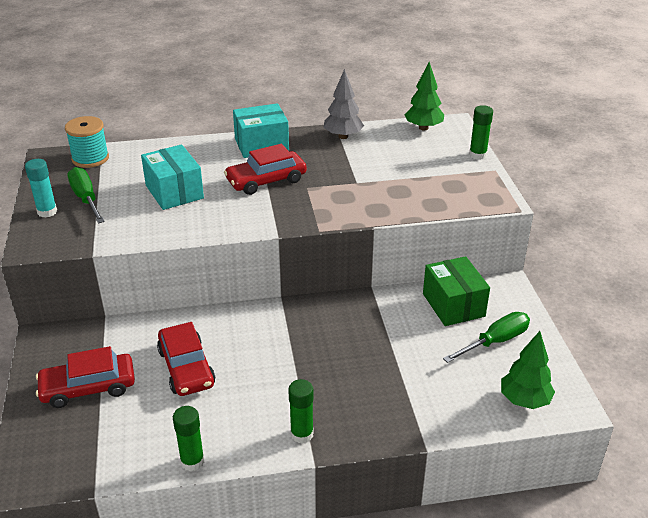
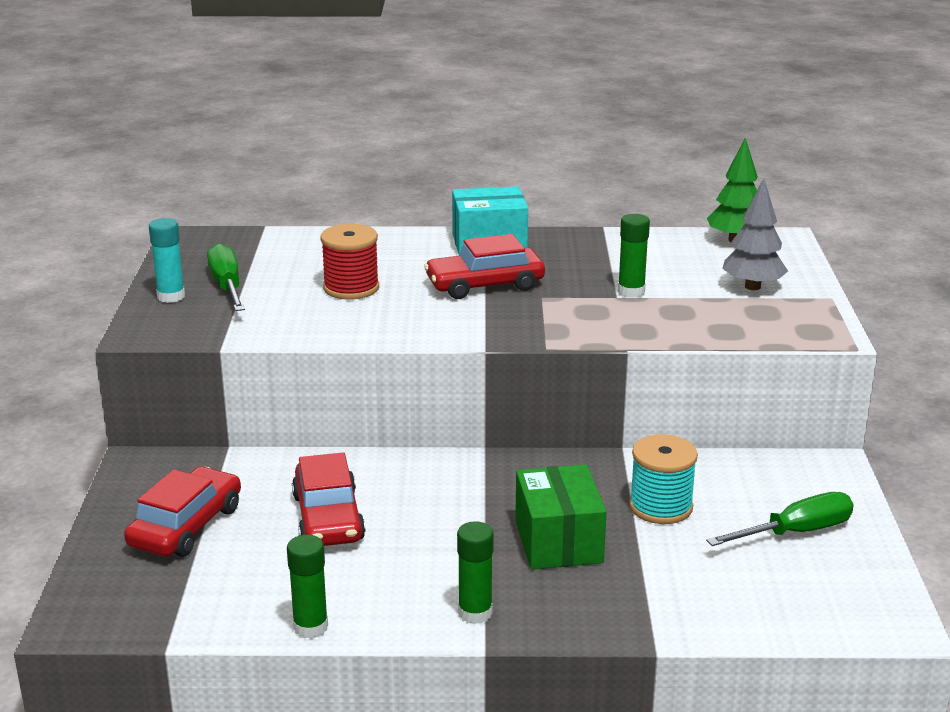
camera: 10 degrees right, 10 degrees down
red car [36,346,135,408] -> red car turned 120 degrees clockwise [124,466,241,557]
turquoise spool [65,116,109,168] -> turquoise spool moved to [629,434,698,524]
turquoise box [141,144,204,210] -> red spool [320,224,379,300]
grey tree [323,69,364,139] -> grey tree moved to [722,178,788,290]
green box [423,256,490,326] -> green box moved to [515,464,607,570]
green glue stick [469,105,493,160] -> green glue stick moved to [618,214,650,298]
green tree [501,331,555,409] -> none

